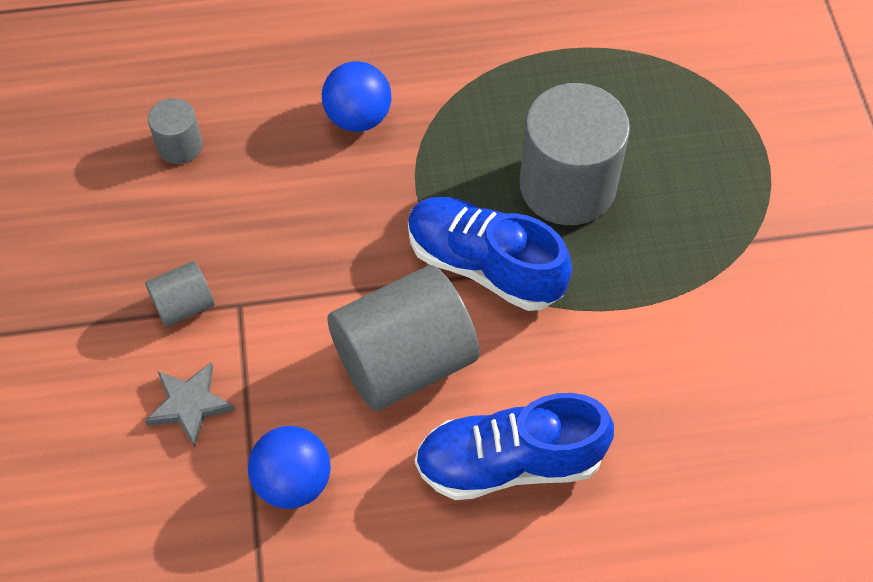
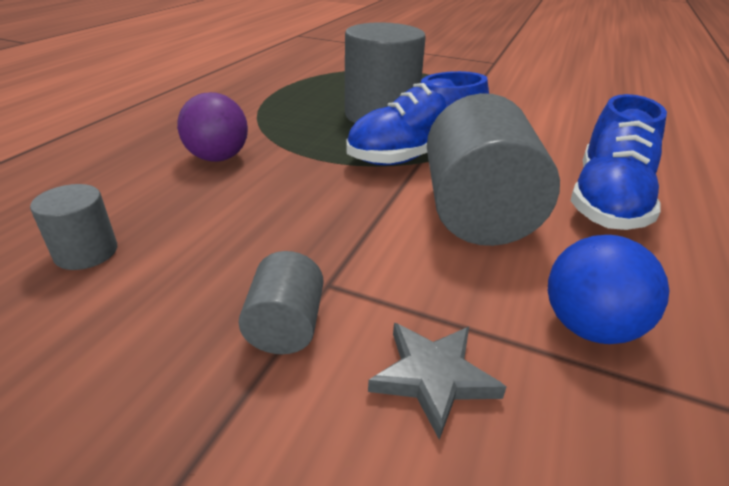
camera: 60 degrees left, 25 degrees down
blue ball [322,61,391,132] -> purple ball [177,92,248,162]

